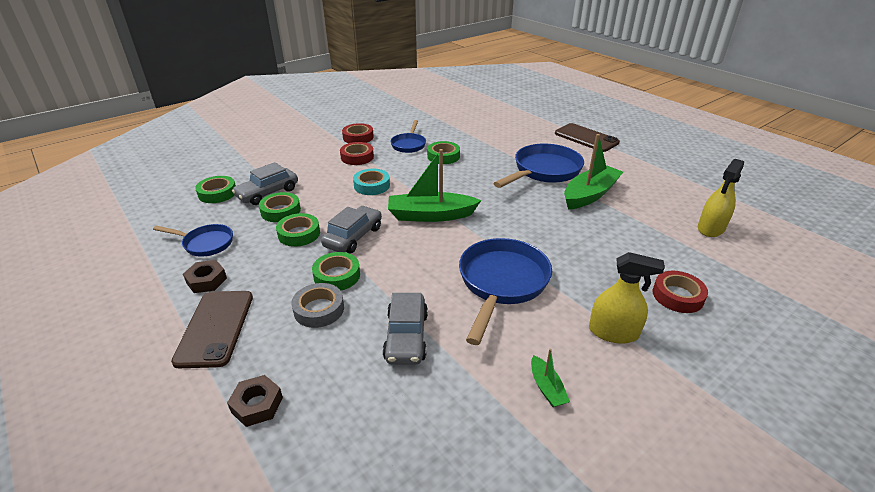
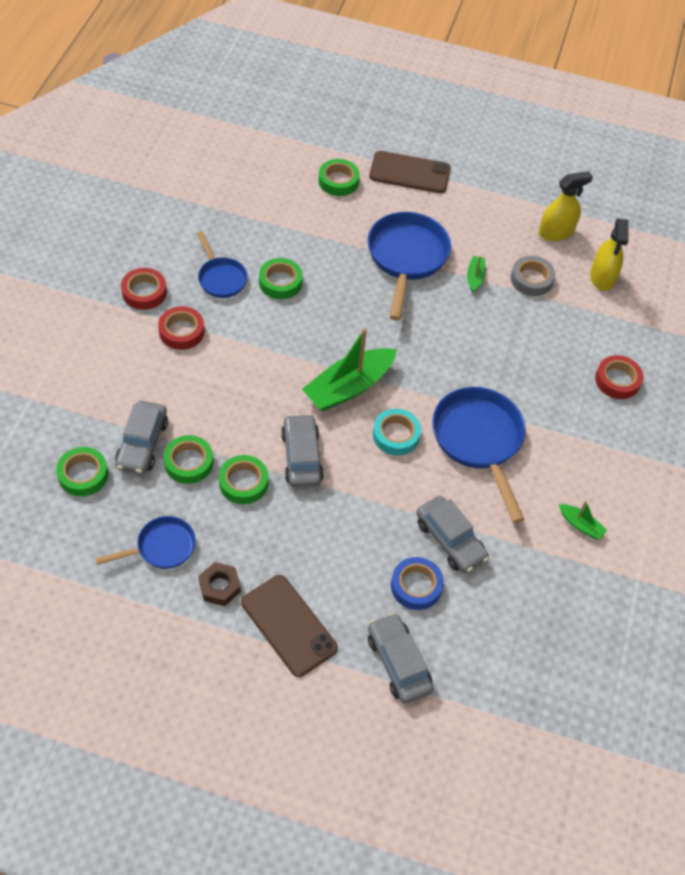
camera: 40 degrees left, 20 degrees up
brown nut [227,375,283,427] -> grey car [368,613,434,704]
grey tape [291,283,344,328] -> grey tape moved to [511,256,555,296]
green tape [312,252,360,291] -> green tape moved to [318,159,360,196]
turquoise tape [353,169,390,195] -> turquoise tape moved to [373,409,421,456]
green boat [564,134,623,210] -> green boat [467,256,486,293], size x0.46
yellow spray bottle [589,252,665,344] -> yellow spray bottle moved to [539,171,593,241]
none -> blue tape [391,557,444,610]

